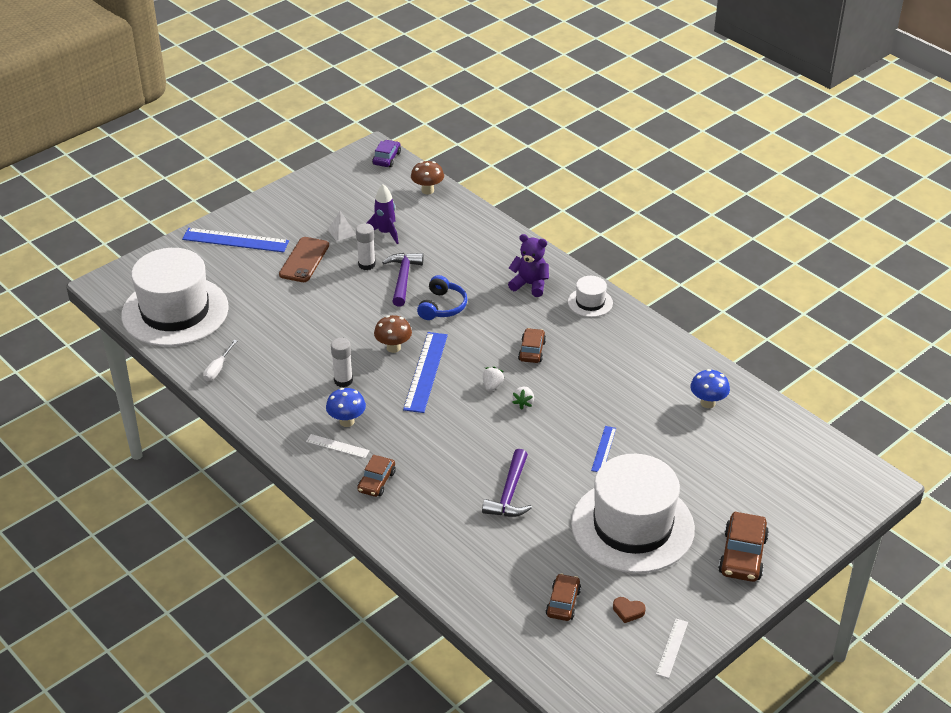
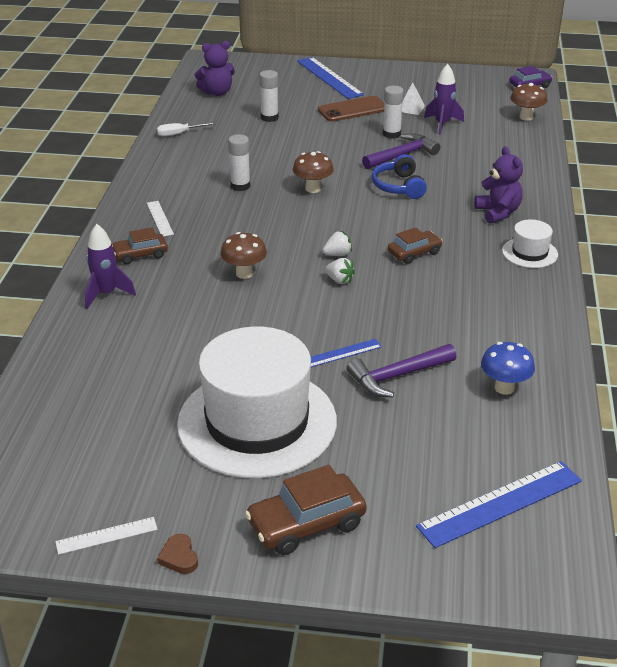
camera: 50 degrees right, 5 degrees down
white hat [121,248,229,346] -> purple teddy bear [195,41,235,96]
blue mushroom [326,388,366,427] -> none
blue ruler [403,332,448,413] -> blue ruler moved to [416,461,582,548]
blue headphones [417,275,468,320] -> blue headphones turned 105 degrees clockwise [372,154,427,199]
purple hammer [482,449,532,517] -> purple hammer moved to [346,344,456,397]
white strawberry [512,387,534,410] -> white strawberry turned 120 degrees counterclockwise [325,258,355,284]
brown car [546,573,581,621] -> none
brown heart [613,597,646,623] -> brown heart moved to [157,534,198,574]
none -> purple rocket [85,224,136,309]
none -> brown mushroom [221,232,267,279]
none -> white glue stick [259,70,279,122]

